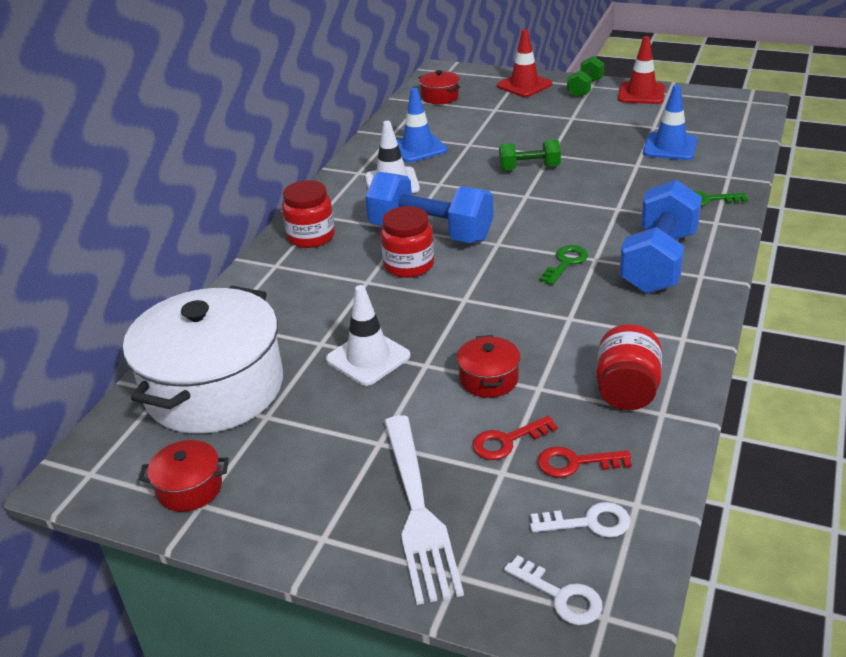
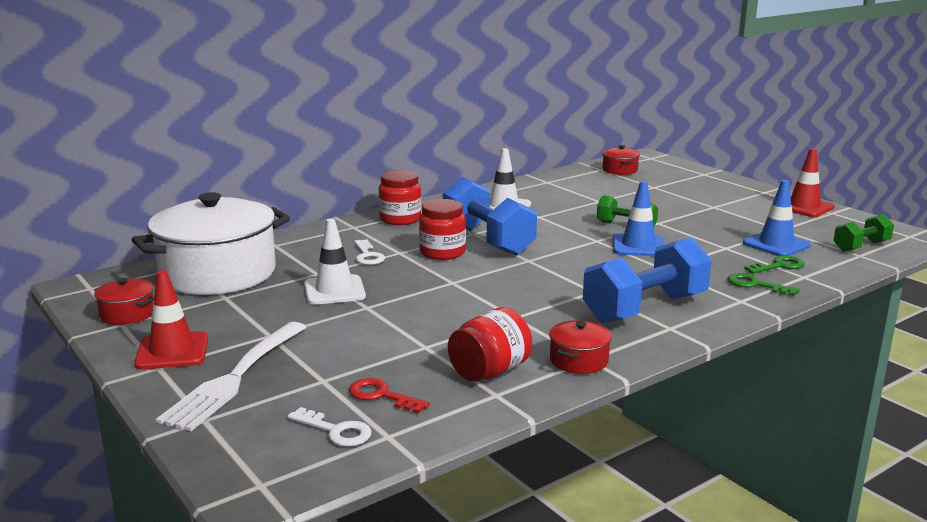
camera: 30 degrees right, 15 degrees down
blue traffic cone [396,88,448,162] -> blue traffic cone moved to [612,181,665,256]
red pot [457,335,521,398] -> red pot moved to [549,320,612,374]
red key [473,416,558,460] -> none
red traffic cone [497,29,552,97] -> red traffic cone moved to [134,270,208,370]
white key [504,555,603,625] -> white key moved to [354,239,385,265]
green key [540,245,588,285] -> green key moved to [744,256,805,274]
green dumbbell [567,56,604,98] -> green dumbbell moved to [833,214,894,252]

